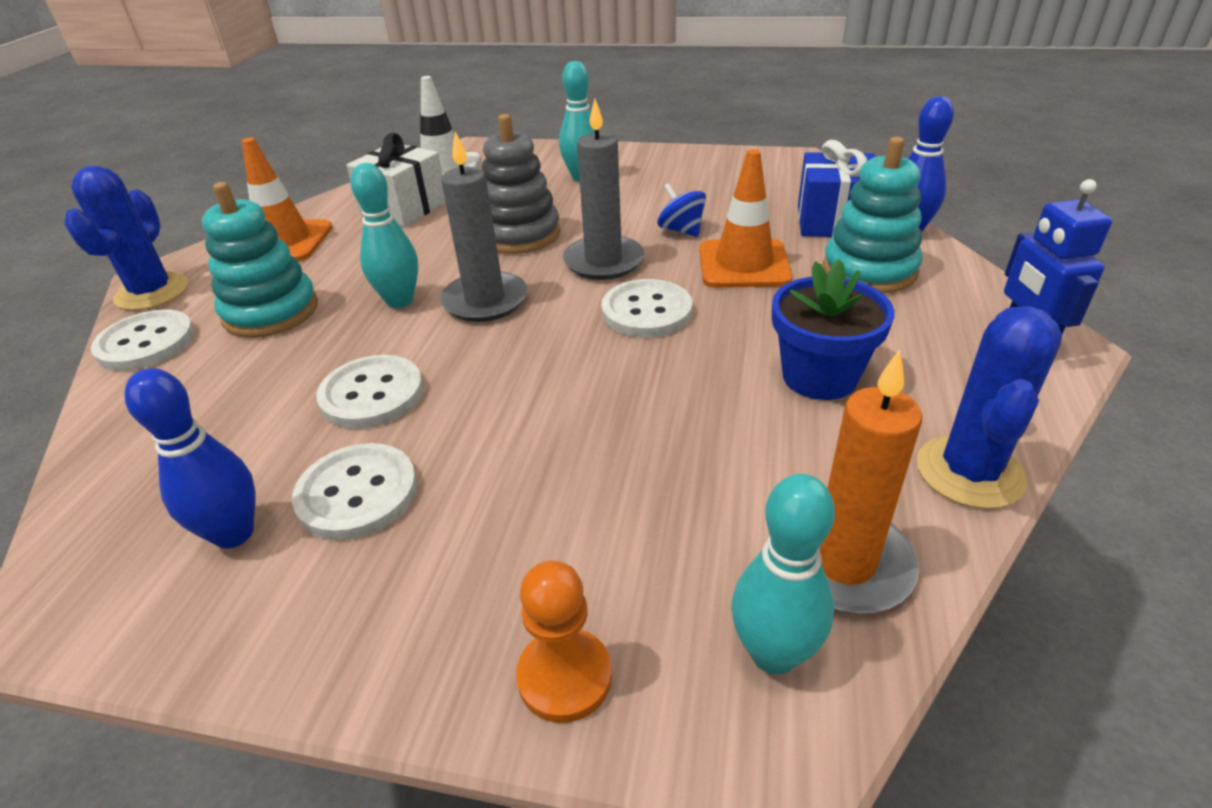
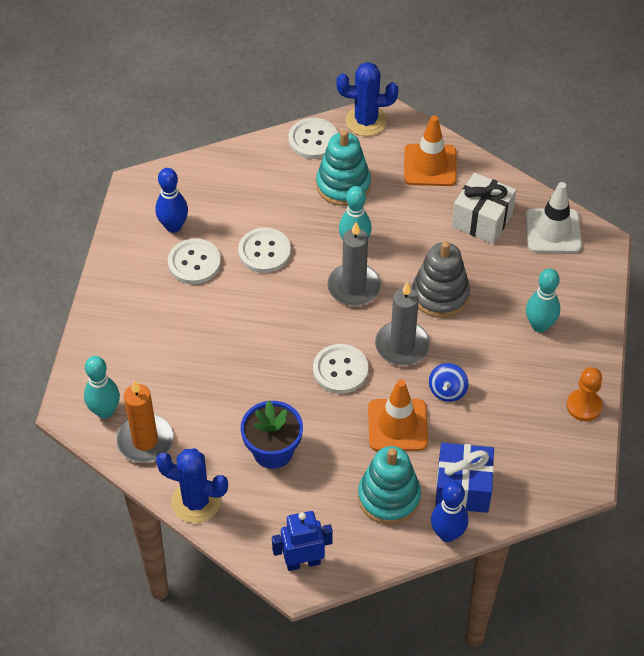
camera: 85 degrees right, 15 degrees up
orange pawn [516,561,612,723] -> orange pawn moved to [566,367,602,421]
blue spinning top [657,183,706,237] -> blue spinning top turned 150 degrees clockwise [429,363,469,402]

